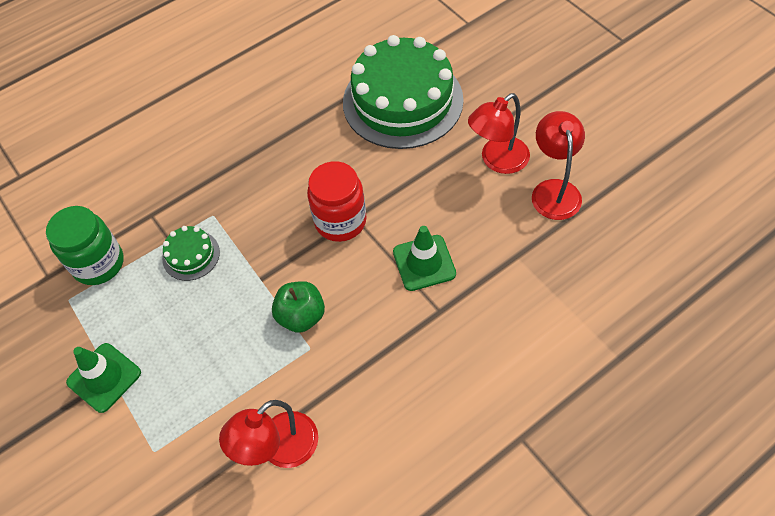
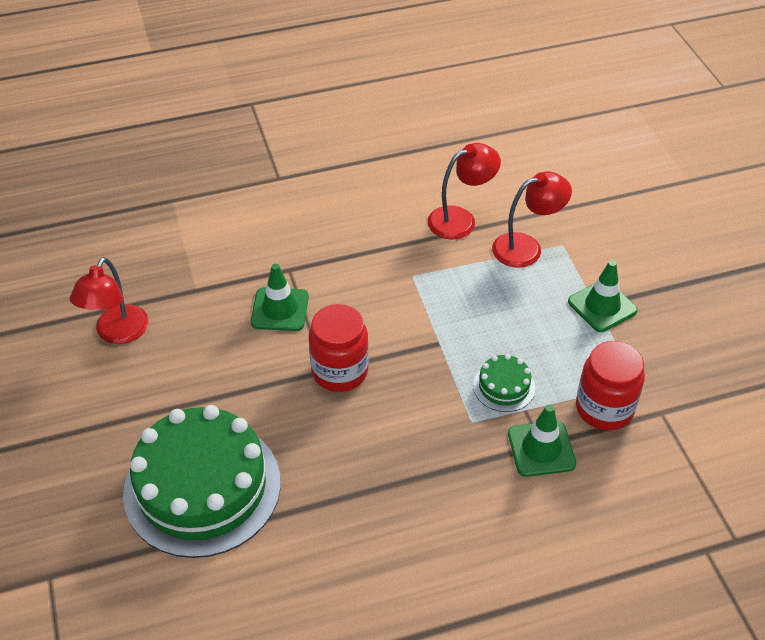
camera: 165 degrees left, 10 degrees down
green jar [46,206,124,285] -> red jar [576,341,645,430]
green apple [272,281,325,333] -> none
red lamp [468,93,530,174] -> red lamp moved to [492,171,572,268]
none -> green traffic cone [508,404,576,477]

